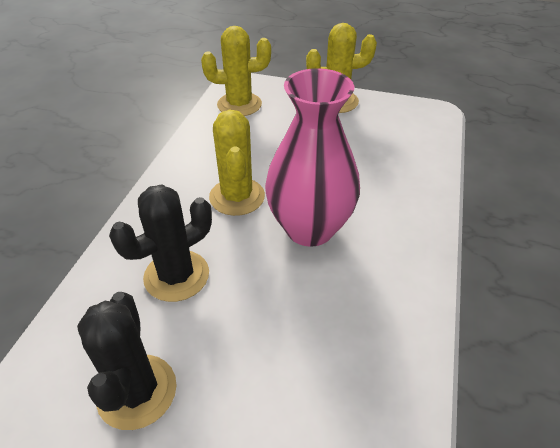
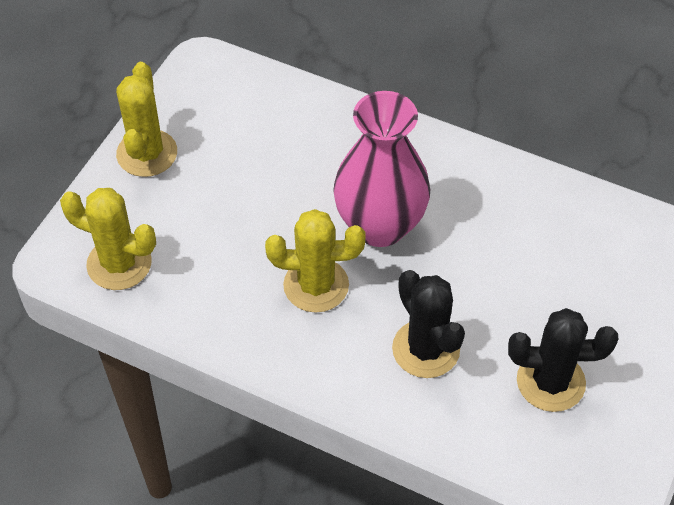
camera: 80 degrees left, 10 degrees up
yellow cactus [201,26,271,116] -> yellow cactus turned 75 degrees counterclockwise [60,188,156,290]

